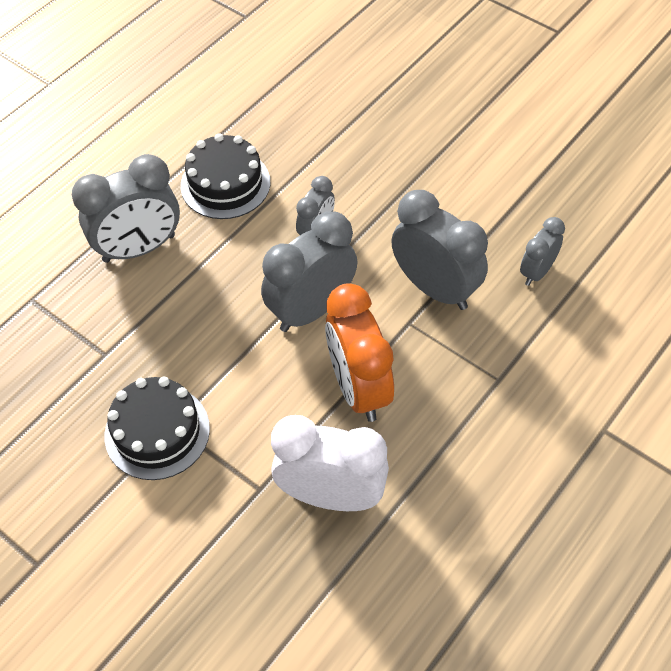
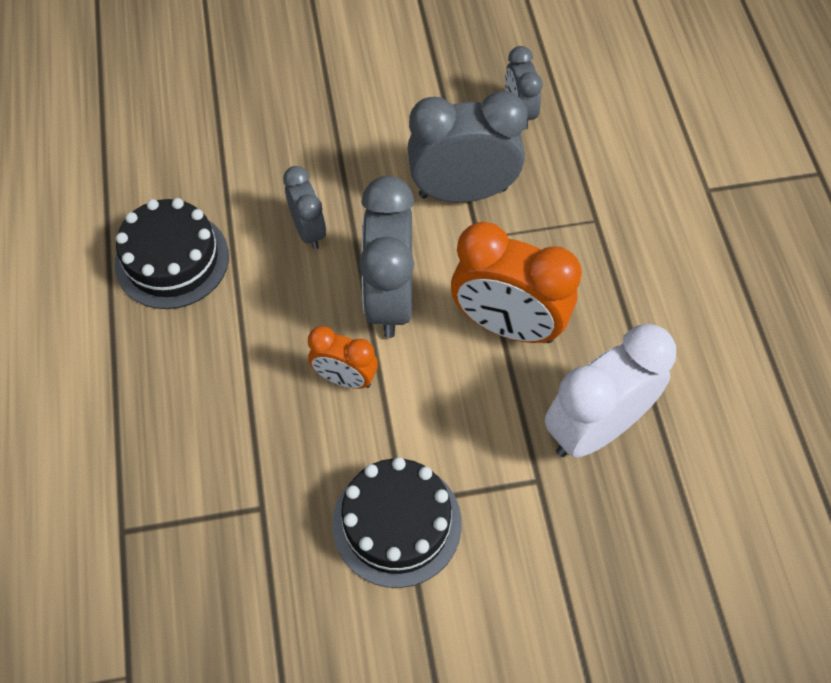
camera: 50 degrees left, 5 degrees up
grey clock [72,154,180,263] -> none
none -> orange clock [308,326,378,389]

